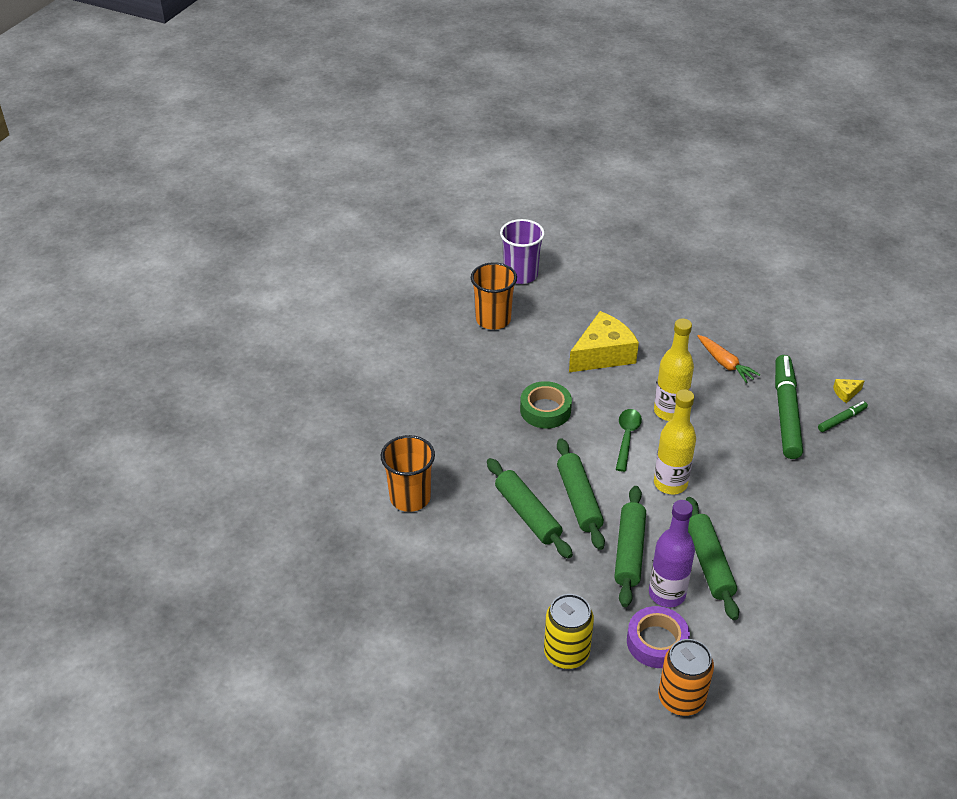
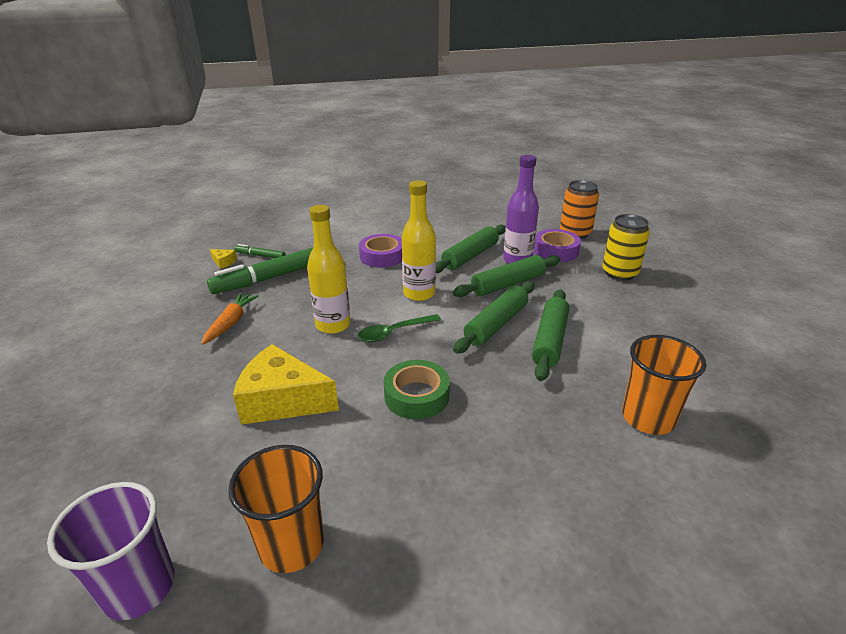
camera: 130 degrees left, 10 degrees down
none -> purple tape [359,234,402,268]

